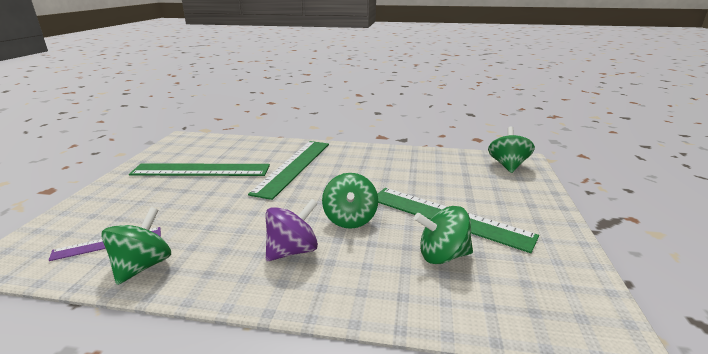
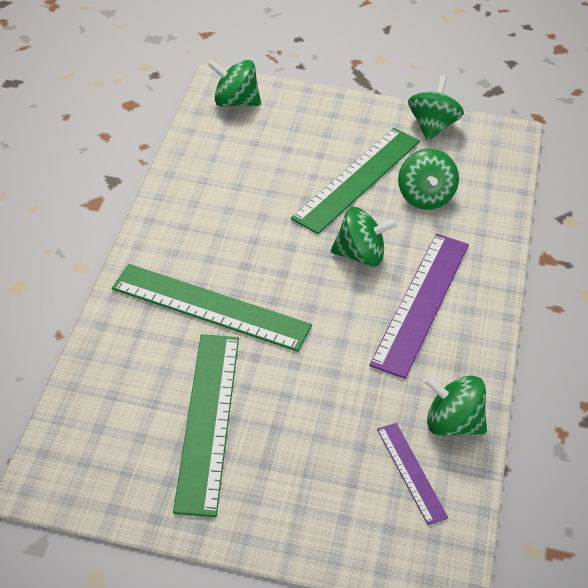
camera: 90 degrees left, 20 degrees up
purple spinning top [266,199,318,261] -> purple ruler [369,234,469,379]
none -> green spinning top [408,75,464,141]

